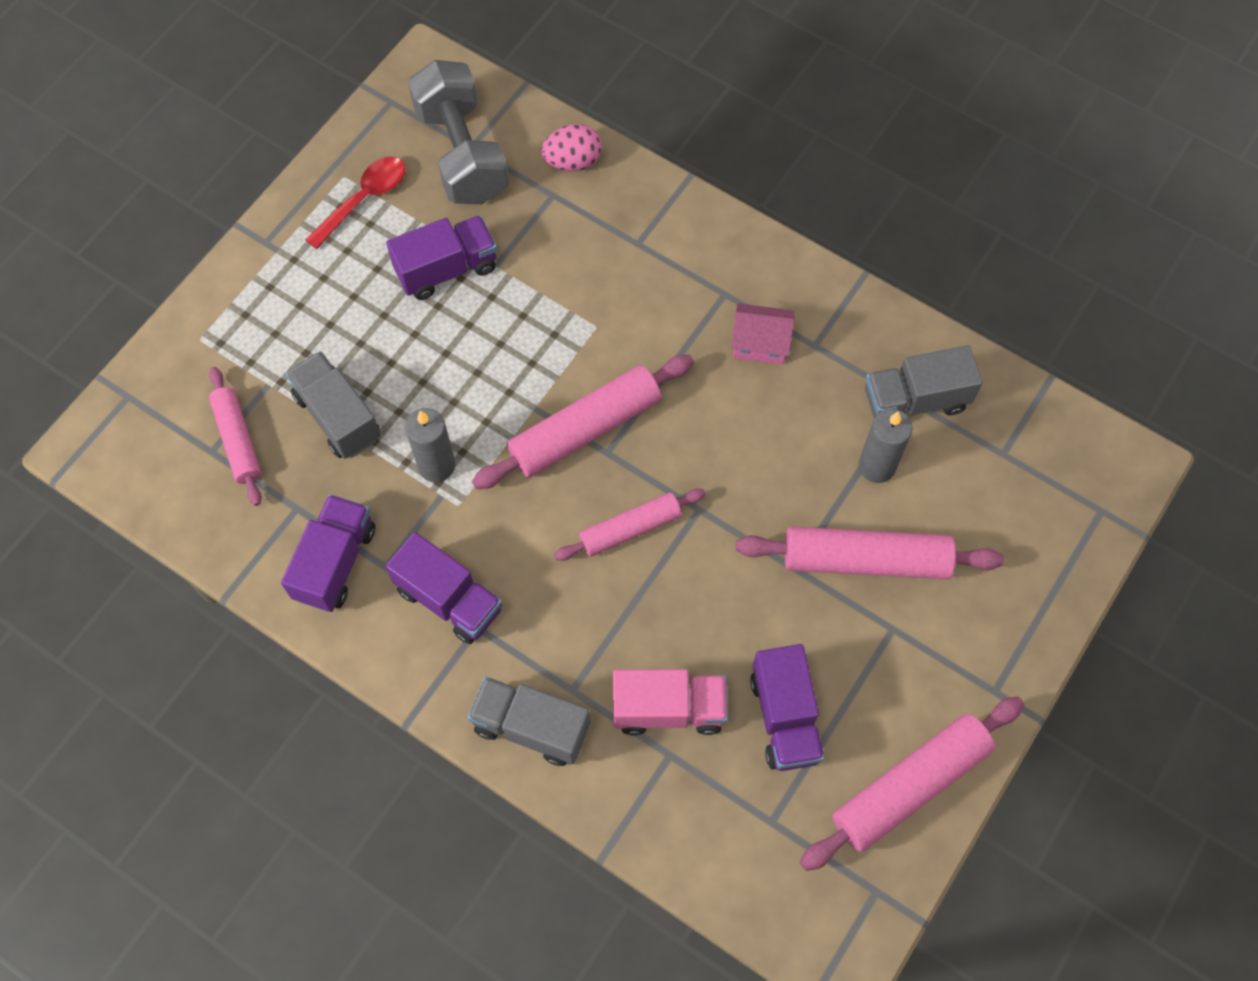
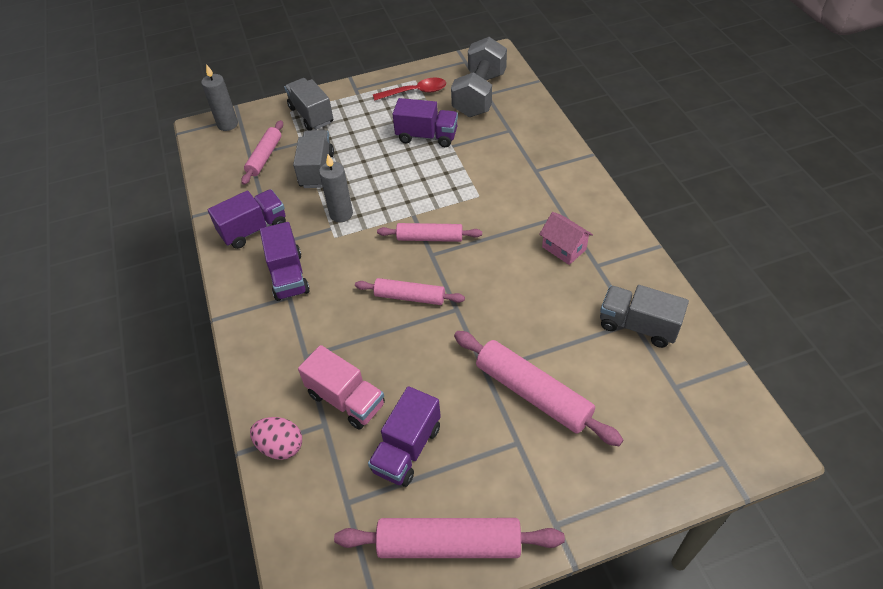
camera: 40 degrees right, 15 degrees down
grey truck [467,677,591,766] -> grey truck moved to [284,78,333,131]
pink rolling pin [472,355,694,489] -> pink rolling pin [377,223,482,242], size x0.63
pink egg [541,124,602,171] -> pink egg moved to [250,417,302,460]
grey candle [859,409,913,483] -> grey candle moved to [201,64,238,131]

